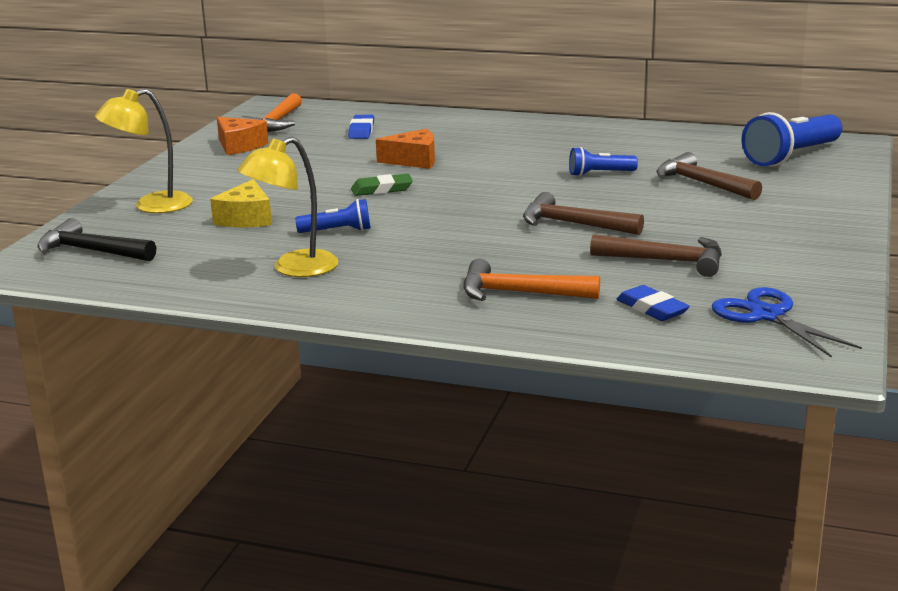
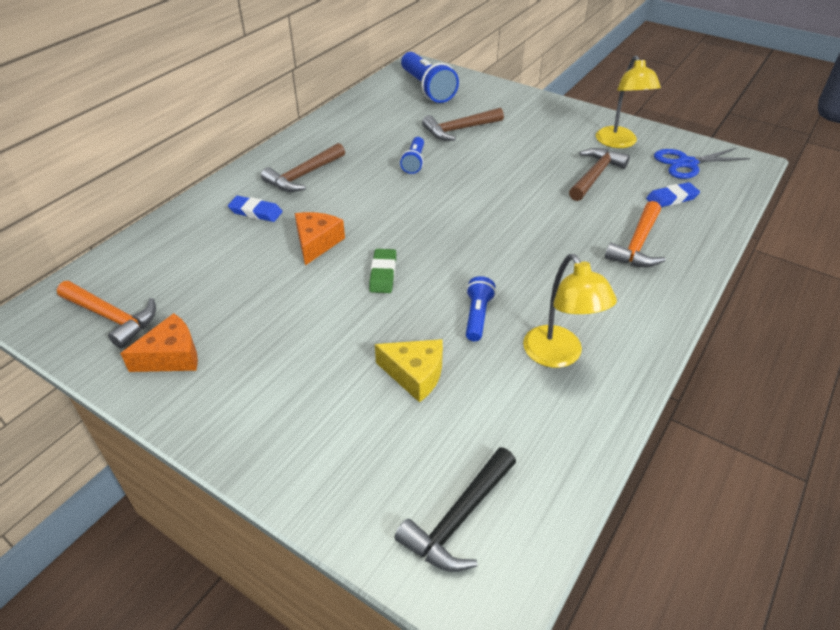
camera: 75 degrees left, 20 degrees up
yellow lamp [95,89,193,213] -> yellow lamp moved to [596,55,661,148]
blue eraser [348,115,374,139] -> blue eraser moved to [228,196,283,222]
brown hammer [523,192,644,235] -> brown hammer moved to [261,143,345,192]

